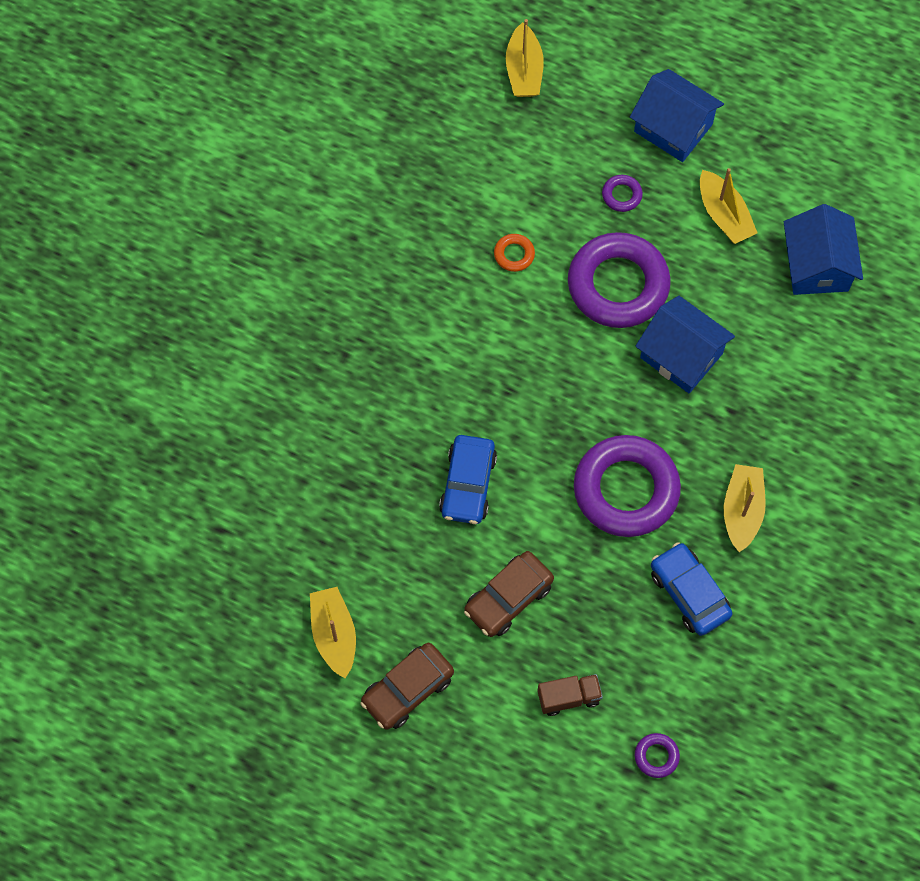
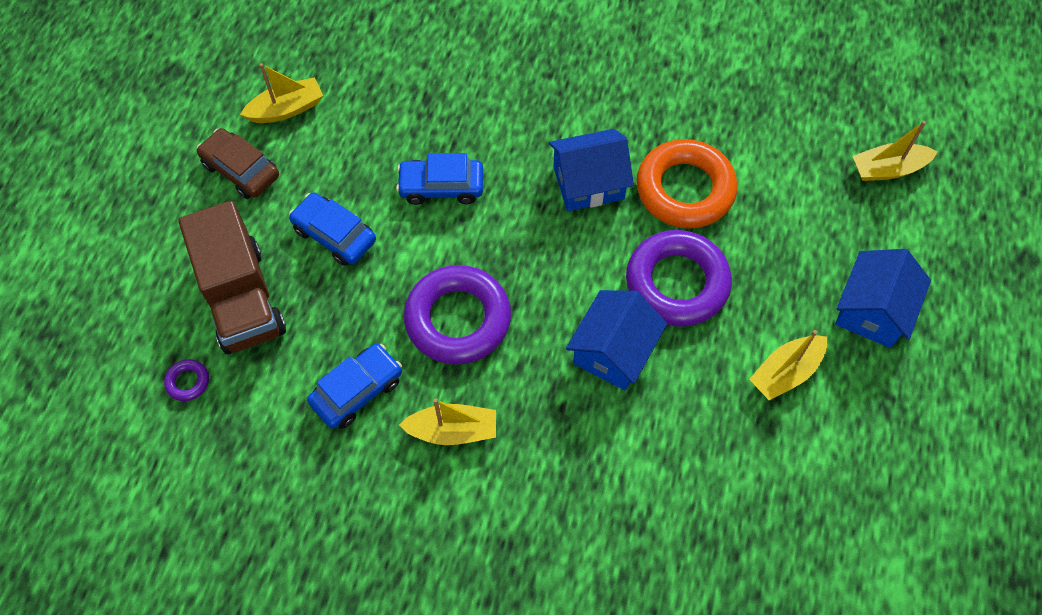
camera: 80 degrees right, 5 degrees down
brown car [464,551,554,637] -> blue car [289,193,376,266]
orange ring [494,234,535,272] -> orange ring [636,139,738,229], size x2.48
brown truck [537,674,603,716] -> brown truck [178,201,286,354], size x2.26
purple ring [602,175,643,212] -> none
blue house [784,204,863,295] -> blue house moved to [549,129,634,211]

